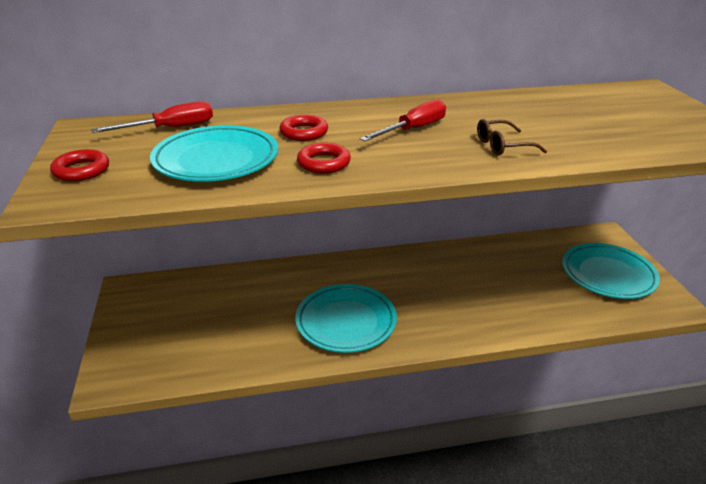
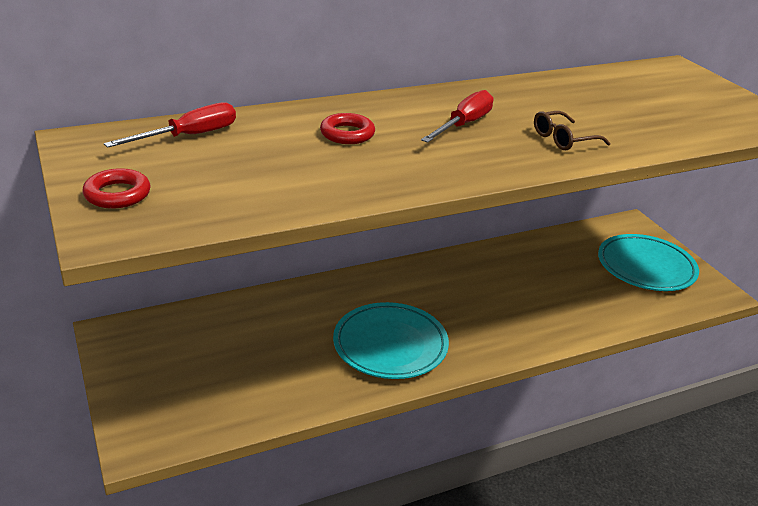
camera: 15 degrees left, 0 degrees up
turquoise plate [150,125,278,182] -> none
red ring [297,143,351,173] -> none

